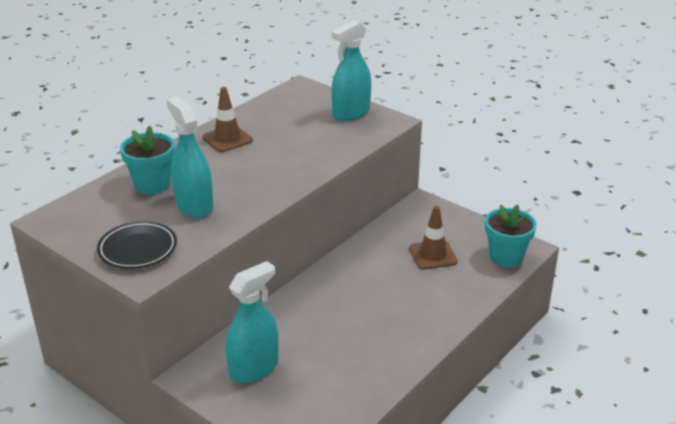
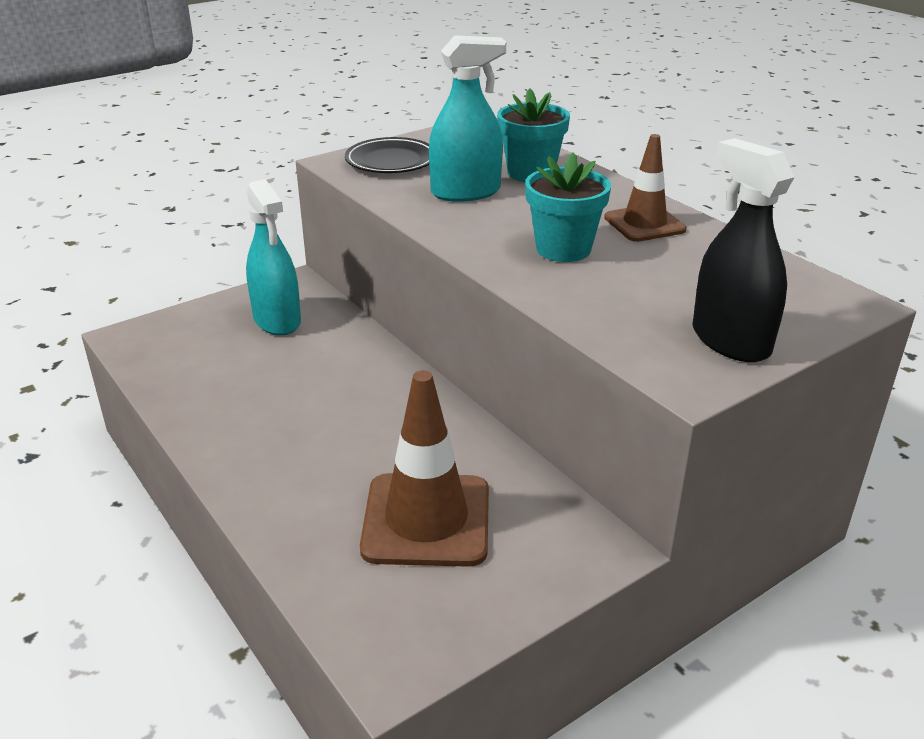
camera: 105 degrees right, 0 degrees up
turquoise spray bottle [332,20,371,121] -> black spray bottle [692,138,794,362]
brown traffic cone [409,206,458,270] -> brown traffic cone [360,370,489,567], size x1.60
turquoise flower pot [485,204,537,267] -> turquoise flower pot moved to [525,152,611,262]

